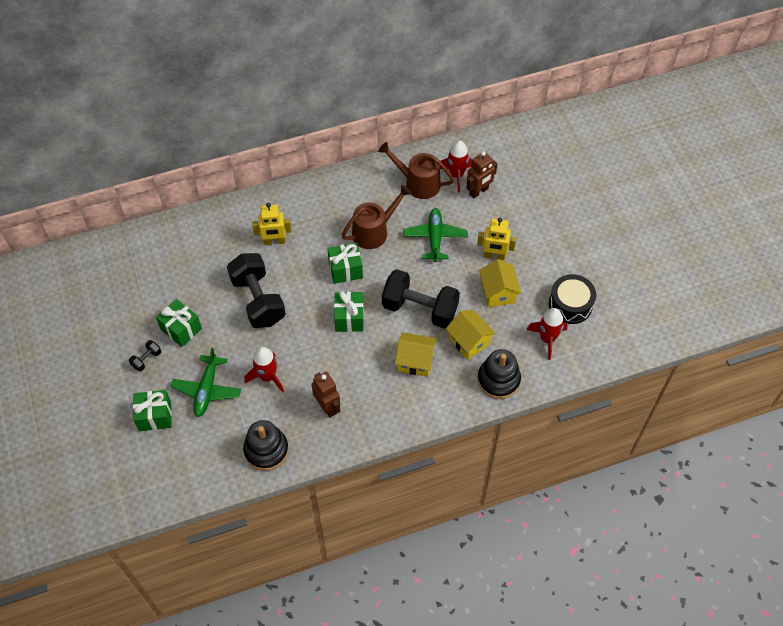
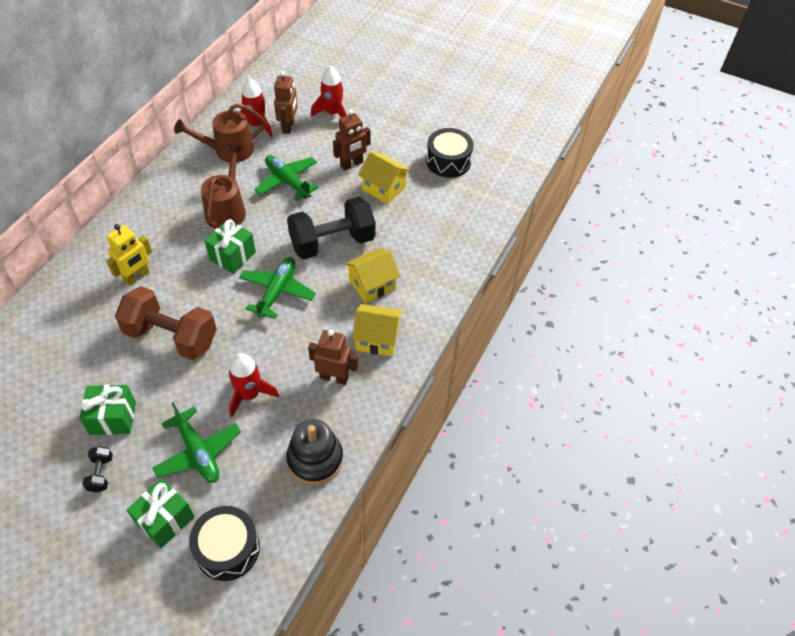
camera: 45 degrees left, 5 degrees down
black dumbbell [227,253,286,328] -> brown dumbbell [115,286,217,360]
green gift [334,291,364,332] -> green plane [239,257,316,319]
yellow house [446,310,496,360] -> yellow house moved to [352,304,402,356]
yellow robot [477,218,516,260] -> brown robot [333,109,371,171]
black stacking toy [477,349,521,399] -> none
red rocket [527,308,568,360] -> red rocket moved to [311,66,347,118]
none -> black drum [189,506,260,581]

